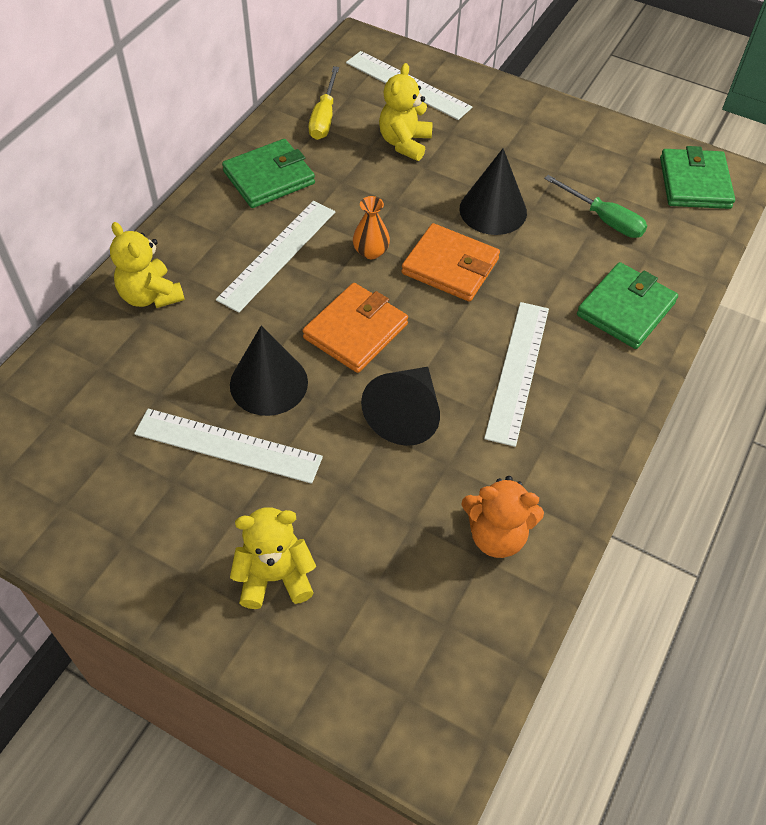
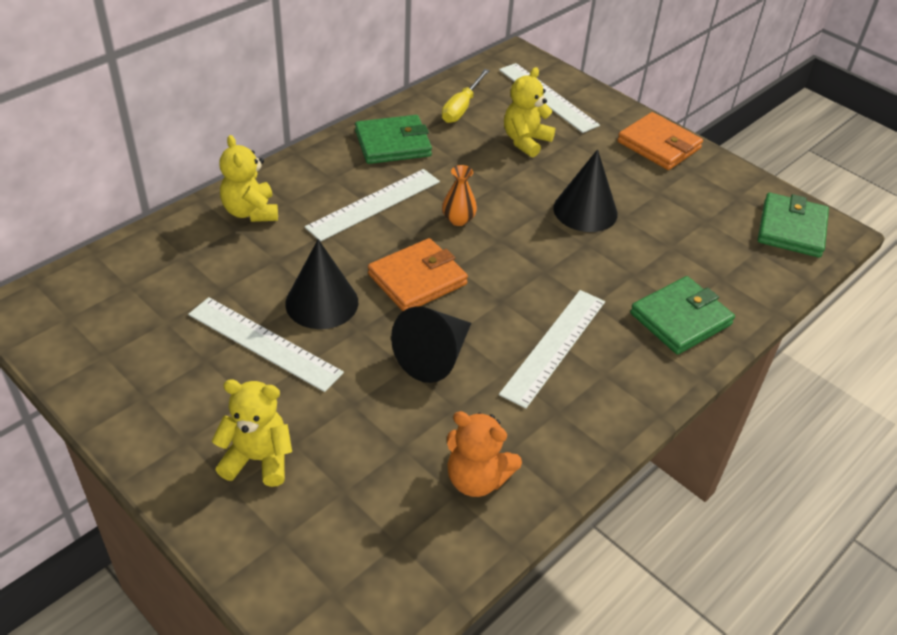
camera: 15 degrees right, 10 degrees down
orange wallet [401,223,500,302] -> orange wallet moved to [617,112,703,170]
green screwdriver [544,175,647,238] -> none

